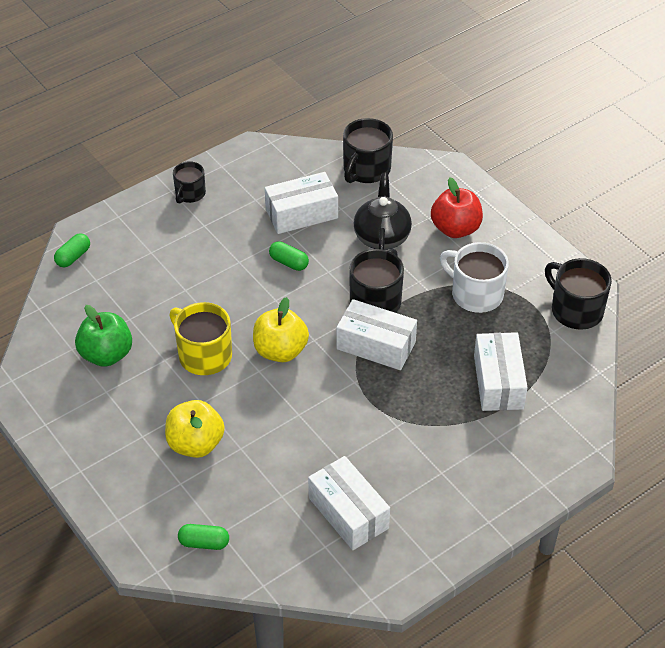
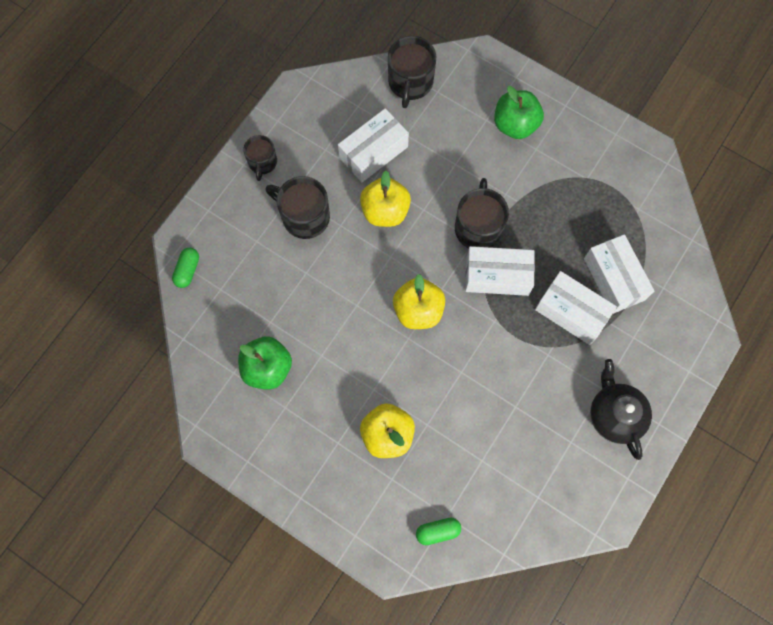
camera: 20 degrees left, 25 degrees up
yellow mug [170,302,232,375] -> none
green capsule [269,241,309,271] -> yellow apple [360,171,411,227]
white box [308,456,390,550] -> white box moved to [535,271,617,345]
black teapot [354,173,412,250] -> black teapot moved to [590,359,652,460]
red apple [431,177,483,238] -> green apple [494,86,544,139]
white mug [440,242,509,313] -> none
black mug [545,258,612,330] -> black mug moved to [266,176,330,239]

